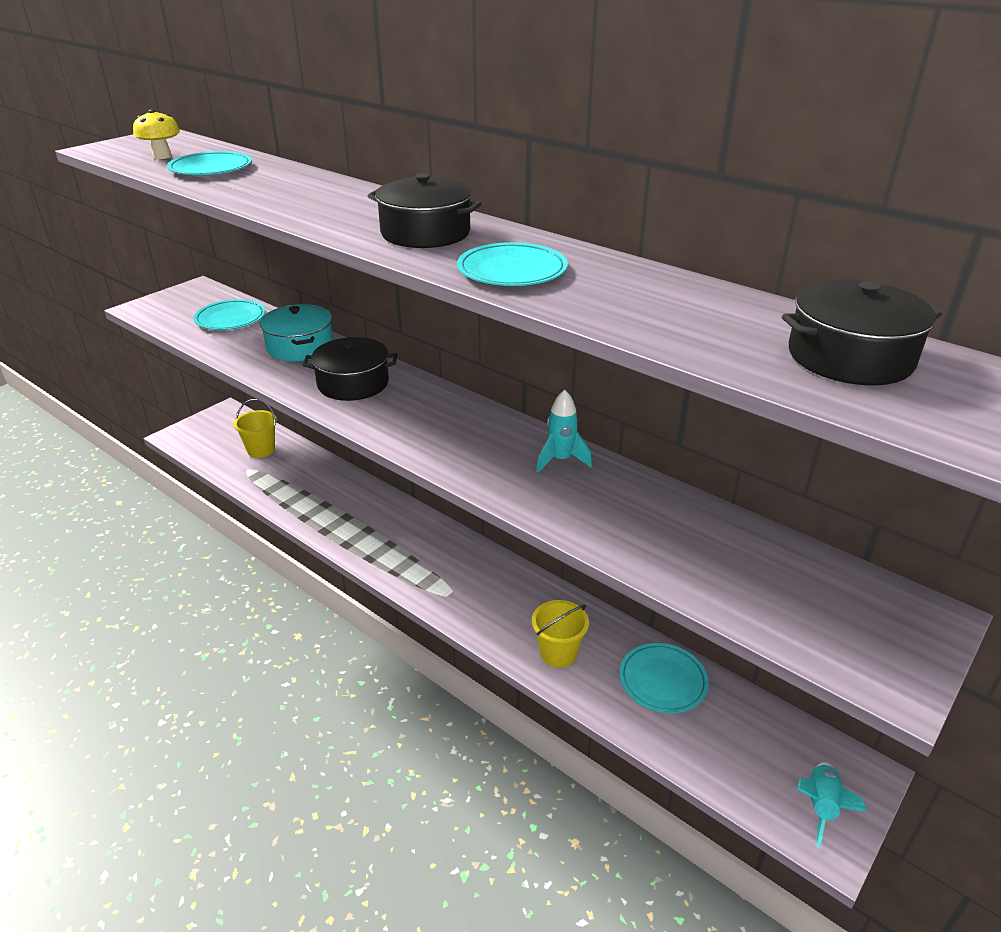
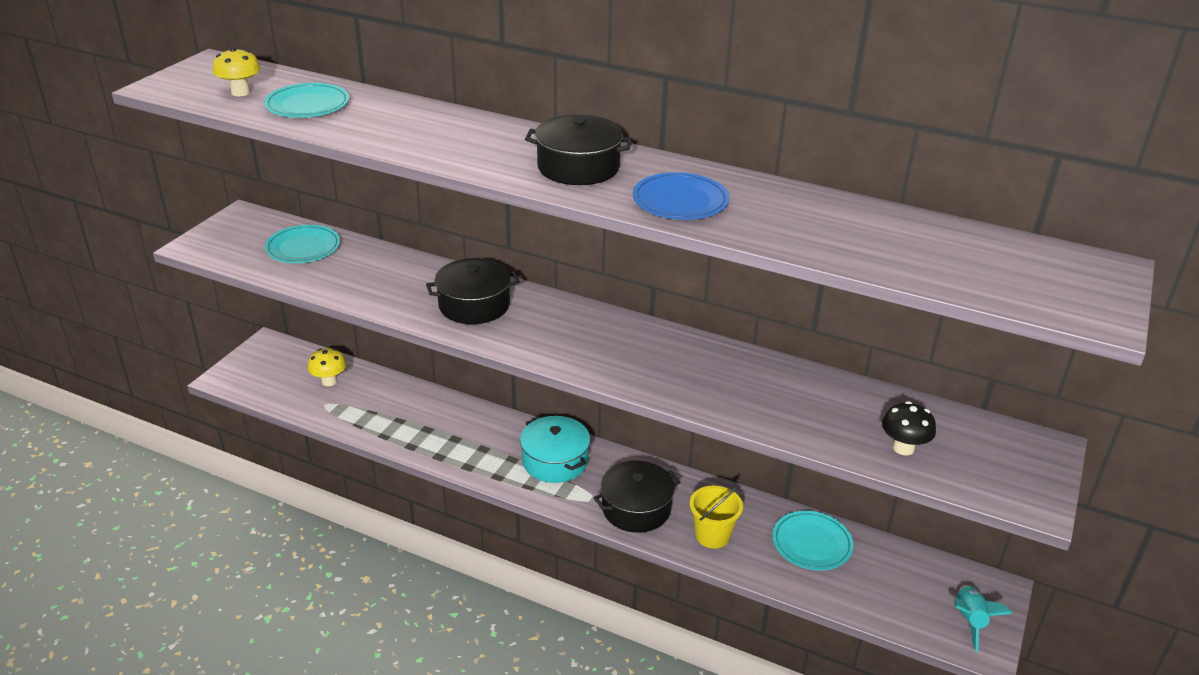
camera: 15 degrees left, 0 degrees up
yellow bucket [234,399,277,458] -> yellow mushroom [307,348,346,386]
turquoise pot [260,304,333,361] -> turquoise pot moved to [520,416,591,483]
turquoise plate [457,242,568,286] -> blue plate [633,172,729,220]
turquoise rocket [536,390,592,473] -> none
black pot [782,280,942,385] -> black pot moved to [594,460,680,533]
none -> black mushroom [882,401,936,455]

